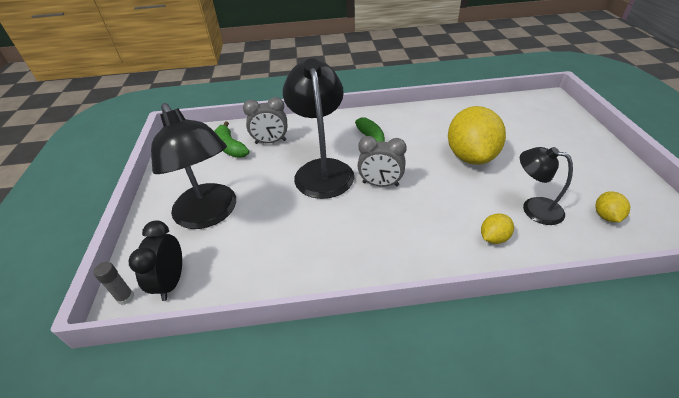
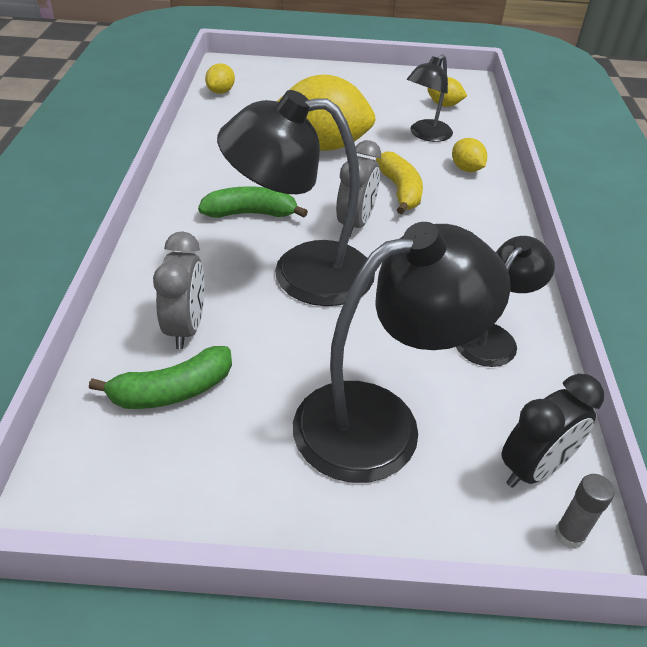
camera: 85 degrees left, 0 degrees up
black clock [128,220,182,301] -> black clock turned 45 degrees counterclockwise [501,374,604,488]
none -> yellow lemon [205,63,235,94]
none -> yellow banana [376,152,423,214]
none -> black lamp [456,236,555,367]

